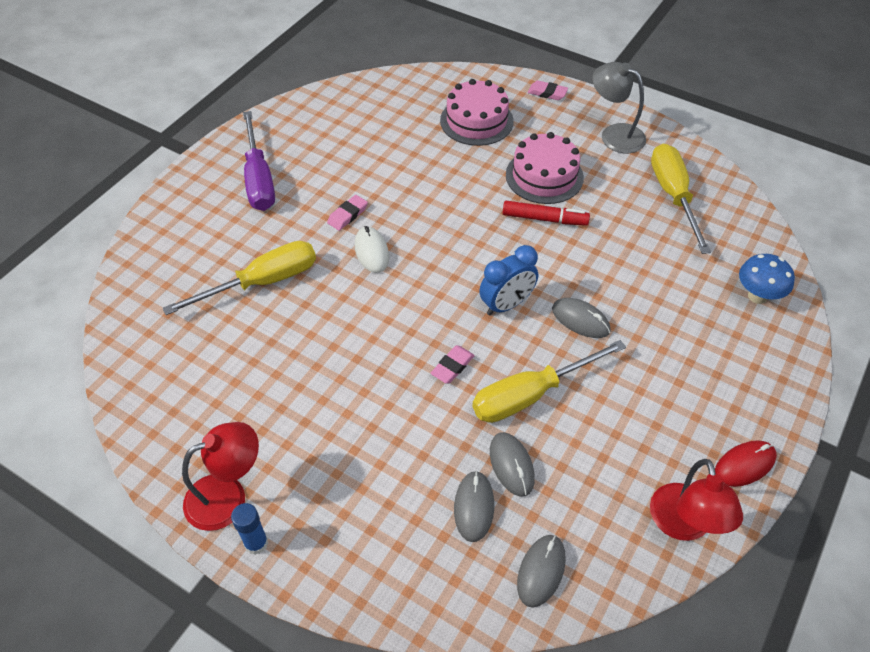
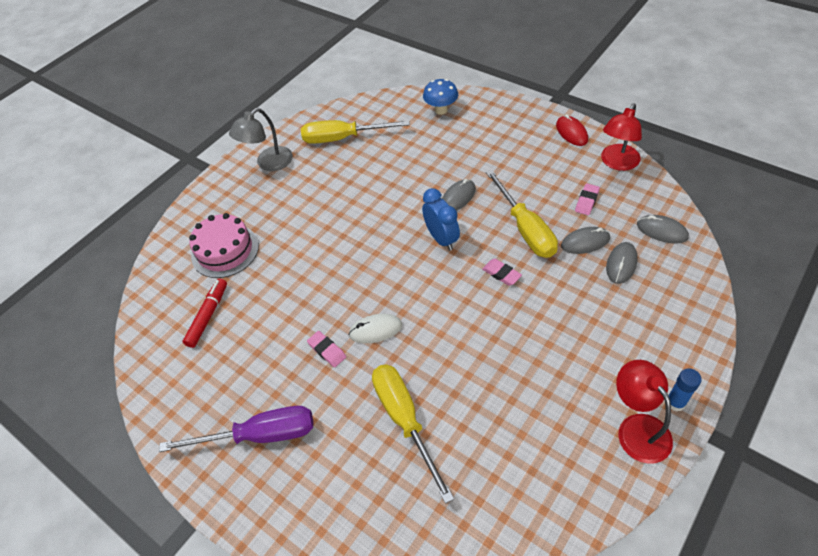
camera: 80 degrees left, 0 degrees up
grey mouse [454,471,494,542] -> grey mouse turned 75 degrees counterclockwise [606,242,638,284]
red marker [503,201,590,226] -> red marker moved to [182,279,227,348]
pink cake [506,132,584,204] -> none
pink eraser [528,80,568,100] -> pink eraser moved to [575,183,600,215]
red lamp [650,459,743,541] -> red lamp turned 120 degrees clockwise [601,103,642,171]

